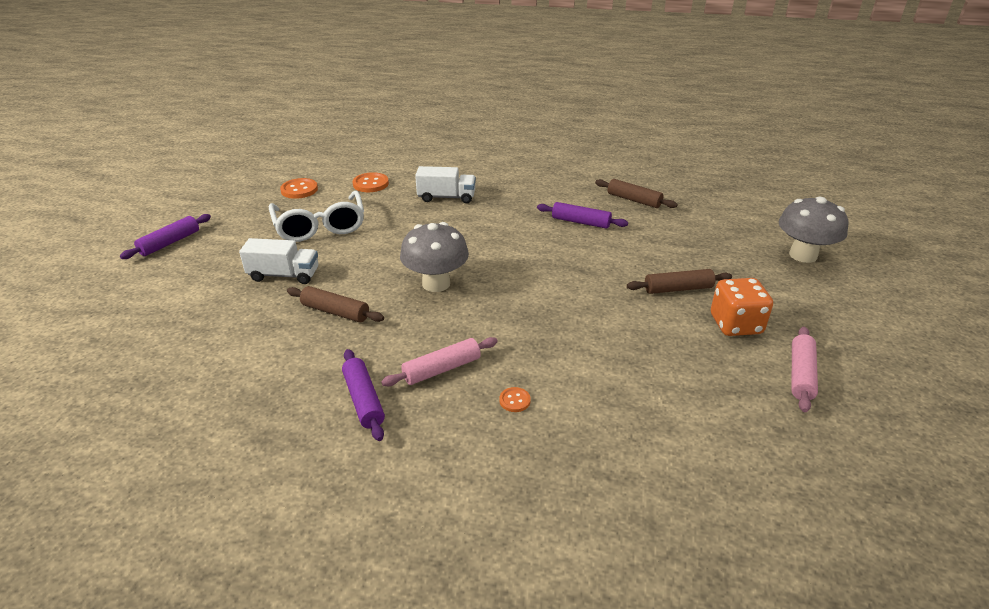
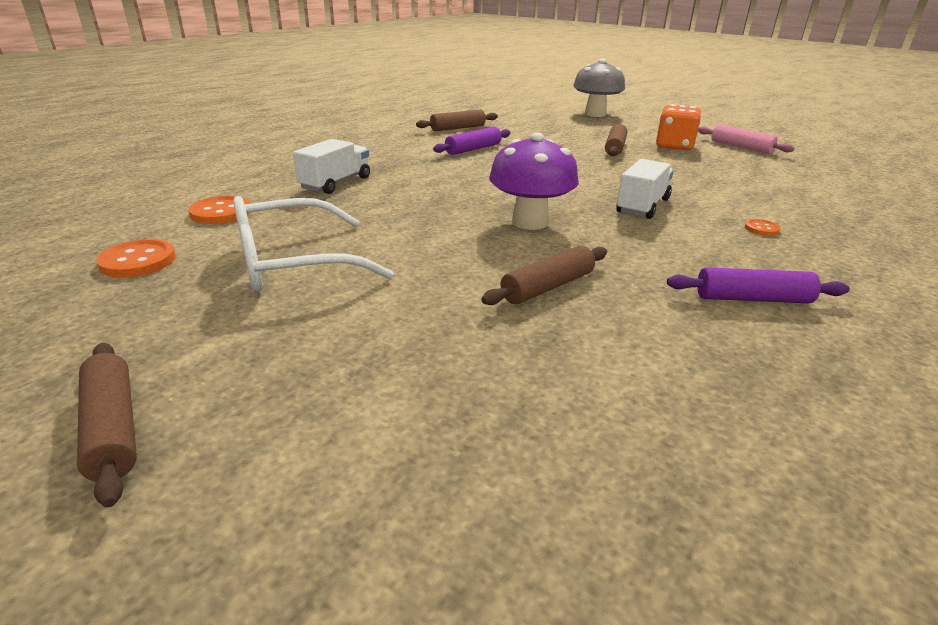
camera: 65 degrees left, 5 degrees down
purple rolling pin [120,214,211,259] -> brown rolling pin [77,343,137,507]
white truck [239,238,318,284] -> white truck moved to [616,159,674,219]
white glasses [269,191,364,242] -> white glasses turned 150 degrees clockwise [233,196,394,292]
pink rolling pin [381,337,498,386] -> none
grey mushroom [400,222,469,292] -> purple mushroom [489,133,579,230]

